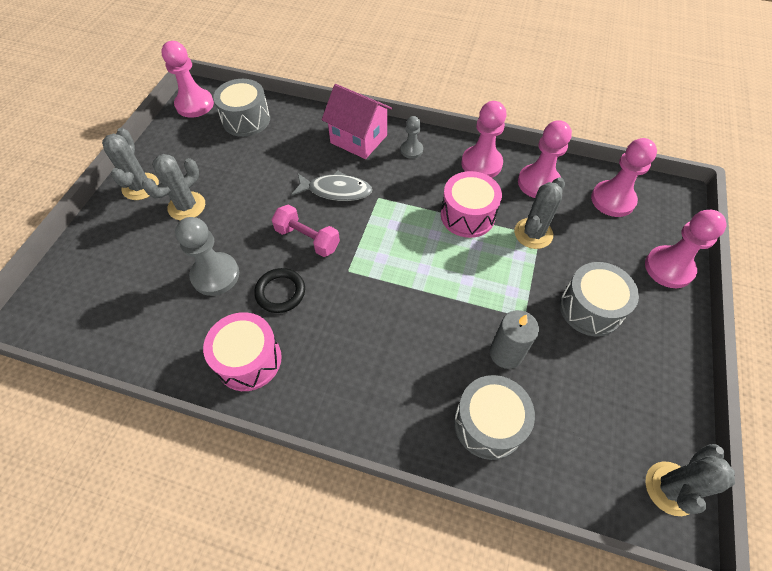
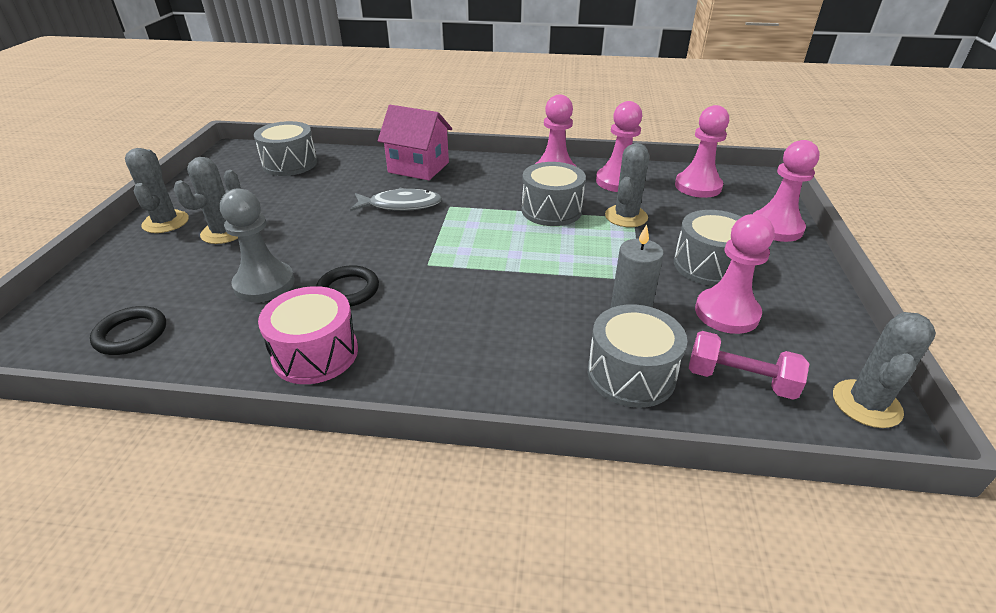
camera: 10 degrees left, 20 degrees down
pink pawn [161,41,214,118] -> pink pawn moved to [695,214,775,334]
pink dumbbell [272,204,340,257] -> pink dumbbell moved to [689,331,810,400]
grey pawn [400,116,423,159] -> none
pink drum [441,171,502,238] -> grey drum [522,162,586,226]
none -> black ring [90,306,166,355]

